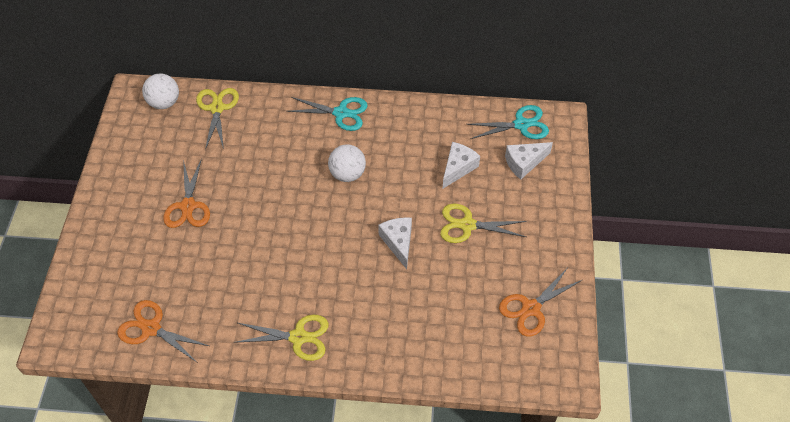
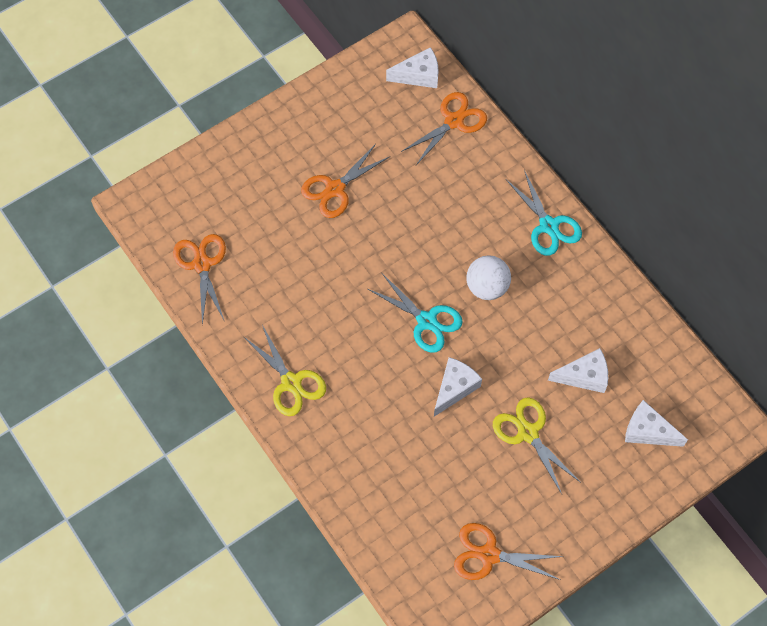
camera: 50 degrees right, 10 degrees up
white ball [142,74,179,109] -> white cheese [386,47,439,88]
yellow scissors [196,88,239,150] -> orange scissors [401,92,487,165]
turquoise scissors [466,105,549,139] -> turquoise scissors moved to [368,274,463,352]

